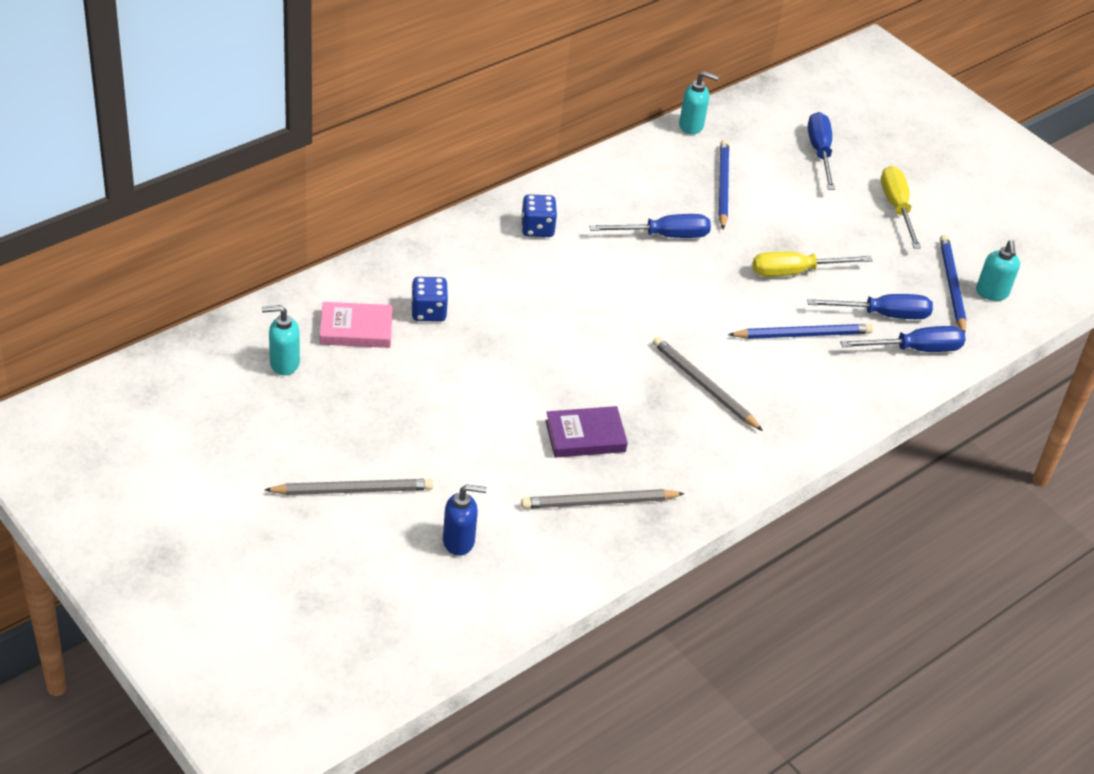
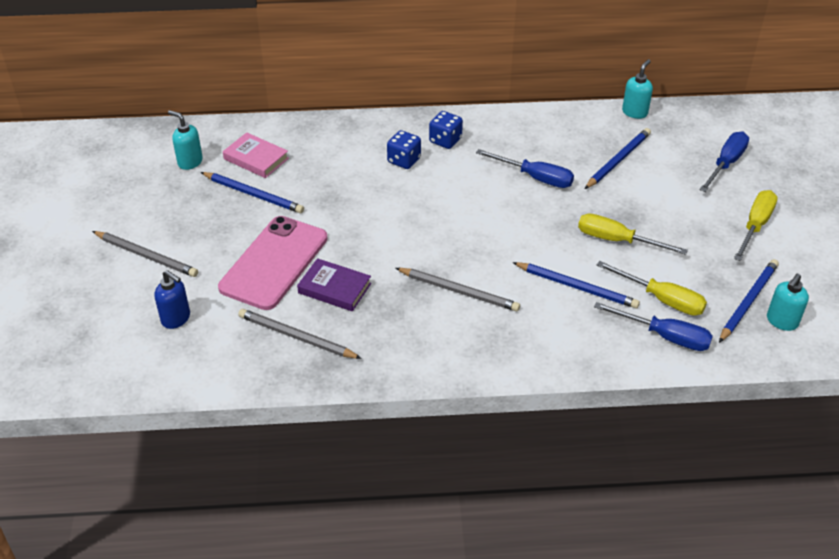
camera: 40 degrees right, 0 degrees up
blue dice [411,277,448,322] -> blue dice moved to [387,130,421,169]
grey pencil [653,337,763,431] -> grey pencil turned 120 degrees clockwise [396,268,520,311]
turquoise soap dispenser [679,71,719,134] -> turquoise soap dispenser turned 105 degrees counterclockwise [622,59,653,119]
blue screwdriver [807,294,933,319] -> yellow screwdriver [597,261,707,316]
none -> blue pencil [201,172,304,213]
none -> pink phone [218,216,328,310]

